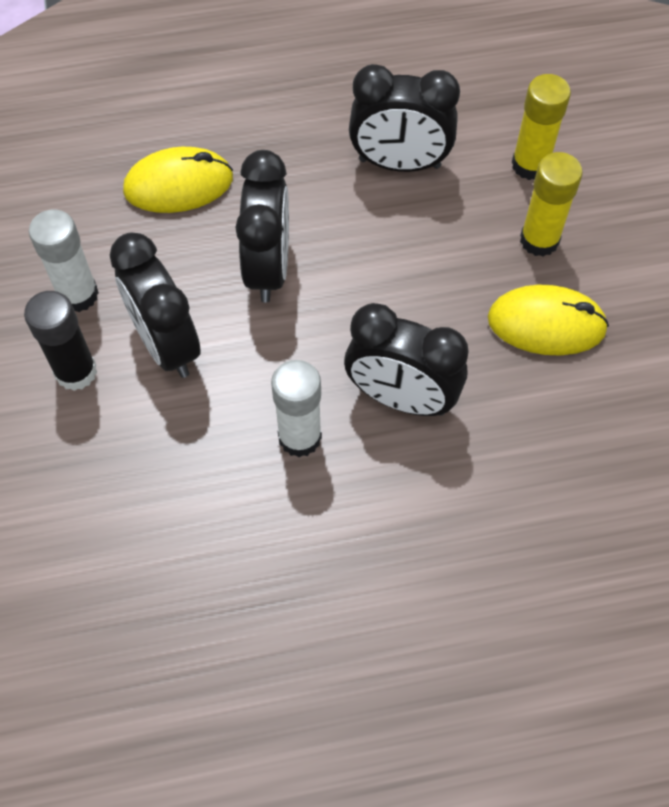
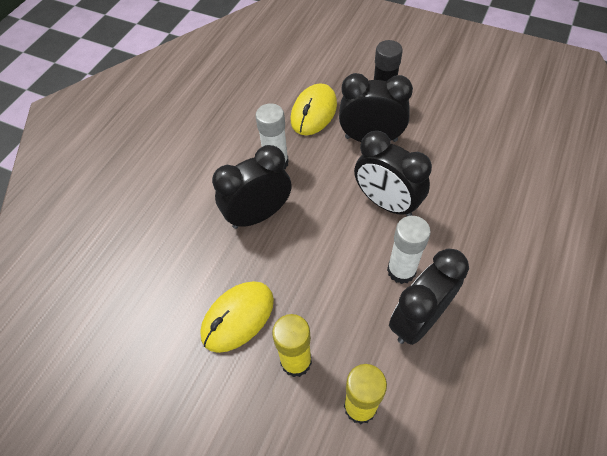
camera: 130 degrees right, 5 degrees down
white glue stick [29,209,99,312] -> white glue stick moved to [387,216,431,284]
yellow mouse [123,147,233,213] -> yellow mouse moved to [291,83,337,135]

